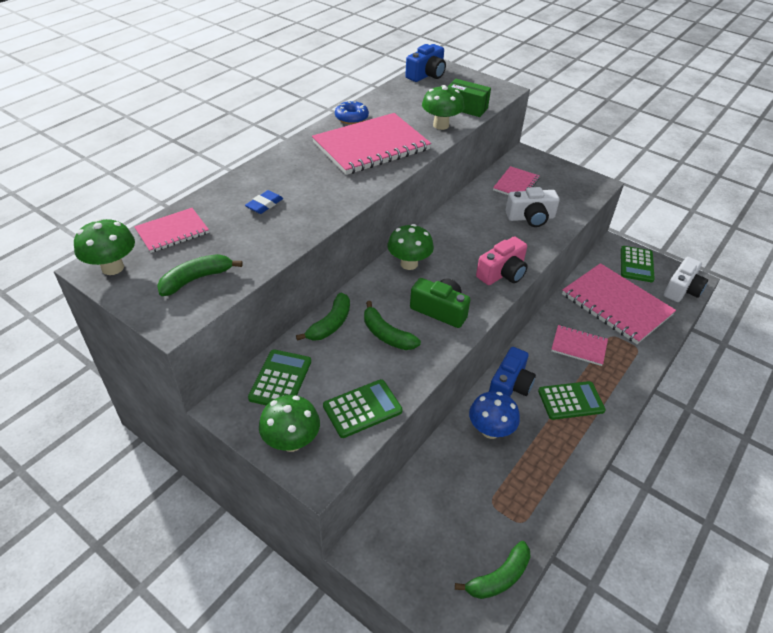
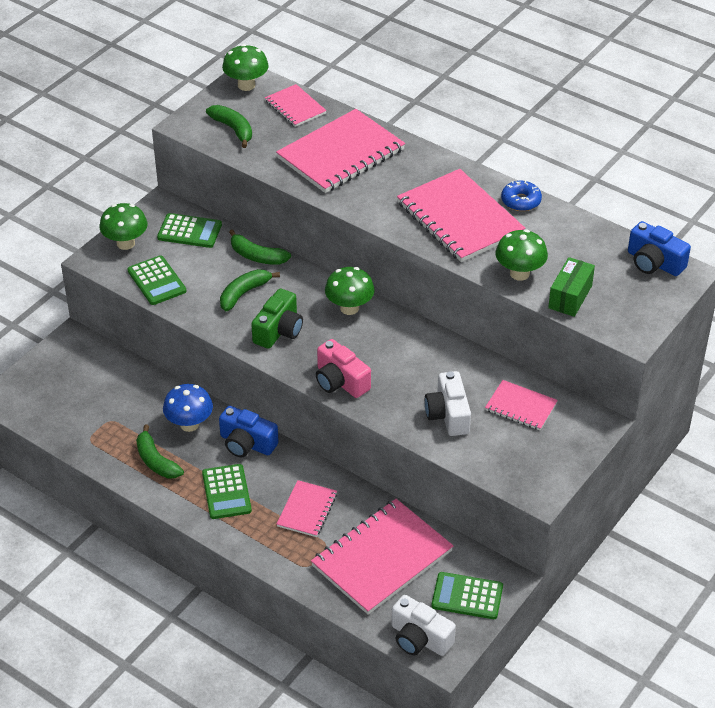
camera: 90 degrees right, 0 degrees up
blue eraser [245,190,283,214] -> pink notebook [276,109,405,193]
green banana [455,541,531,599] -> green banana moved to [136,425,184,478]

